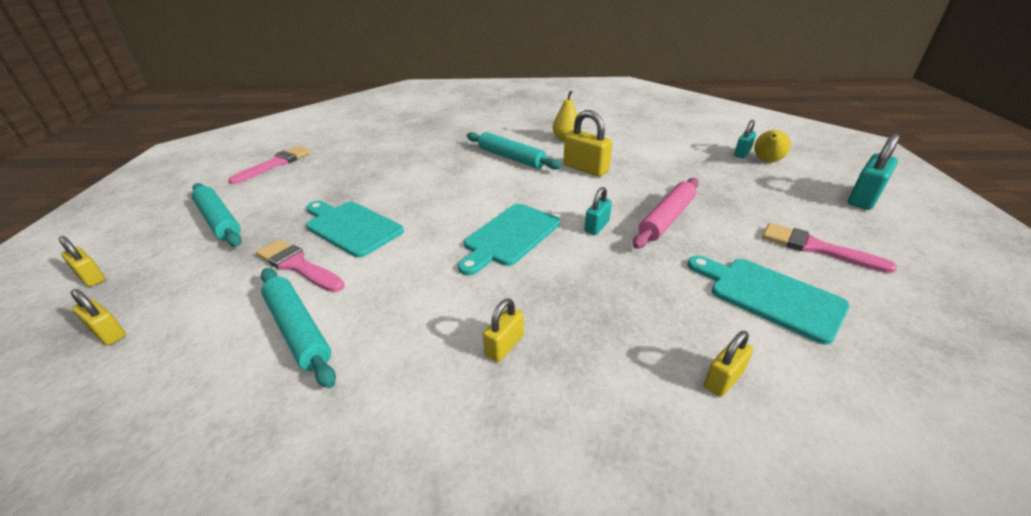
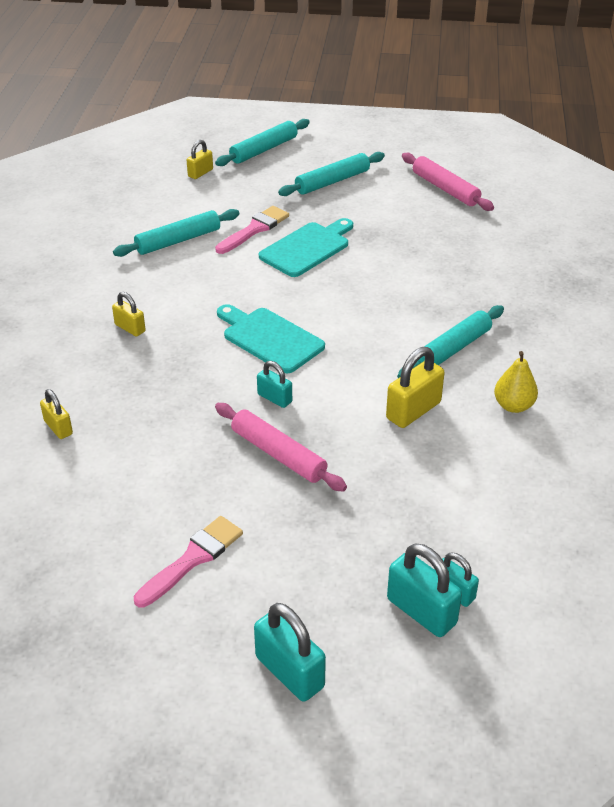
camera: 95 degrees right, 5 degrees up
yellow padlock [59,236,105,287] -> turquoise rolling pin [215,119,310,166]
pink brush [228,146,310,184] -> pink rolling pin [402,153,494,211]
turquoise cutting board [687,256,850,345] -> none
yellow pear [754,130,791,162] -> turquoise padlock [387,543,462,637]

